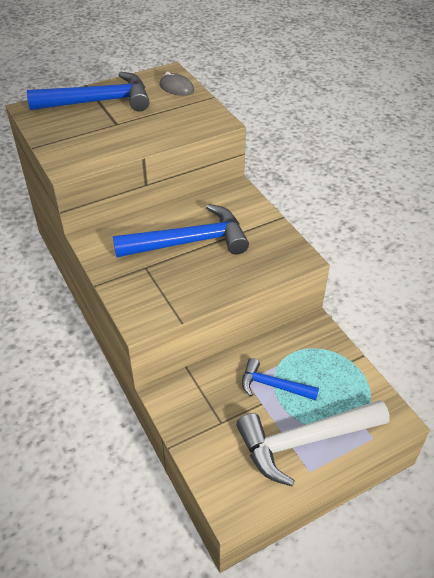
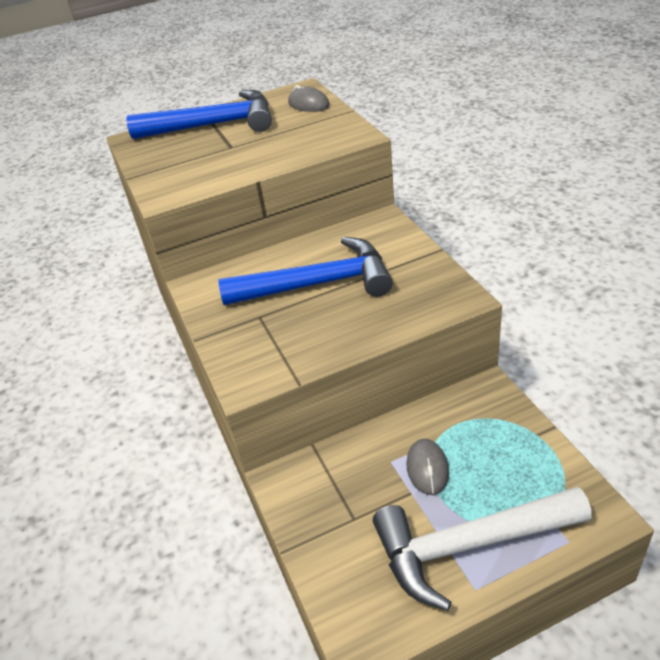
camera: 10 degrees right, 5 degrees down
blue hammer [242,358,319,400] -> grey mouse [406,439,449,495]

